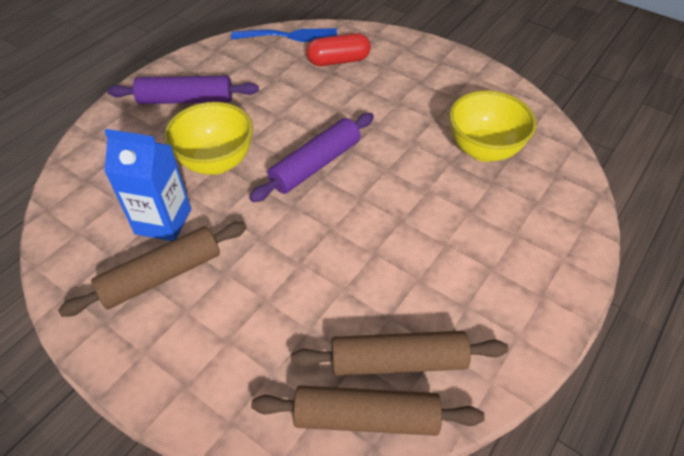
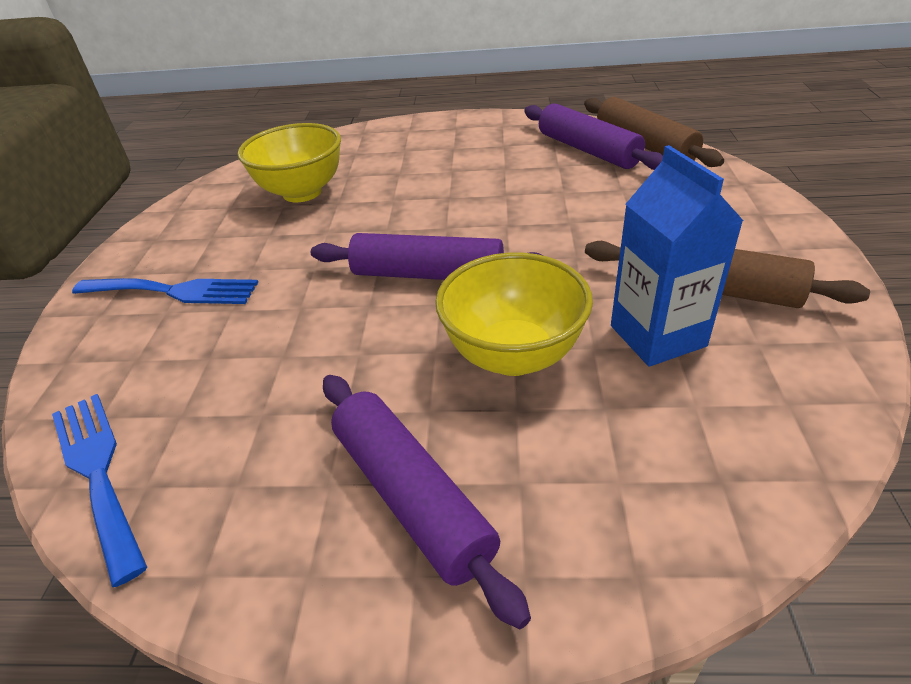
camera: 120 degrees left, 10 degrees down
brown rolling pin [291,331,508,376] -> purple rolling pin [524,103,663,170]
red capsule [307,33,371,66] -> none
none -> blue fork [72,278,258,304]

